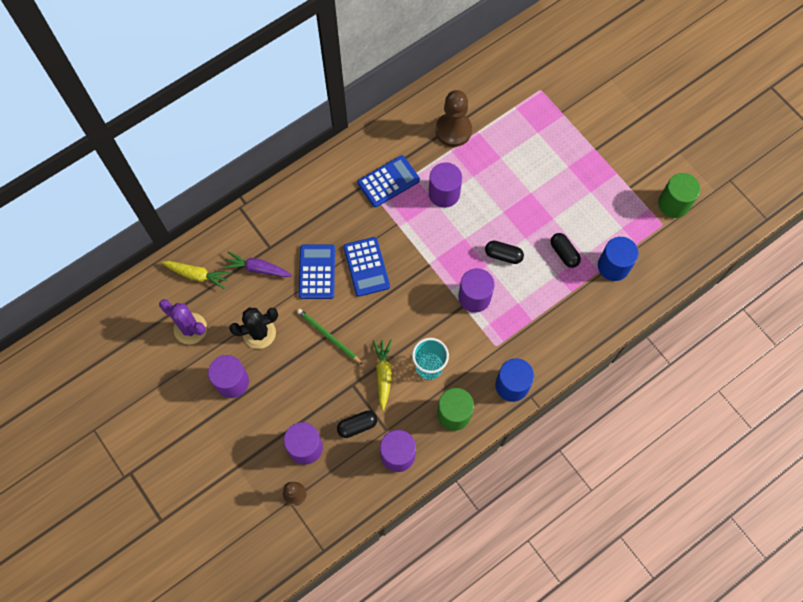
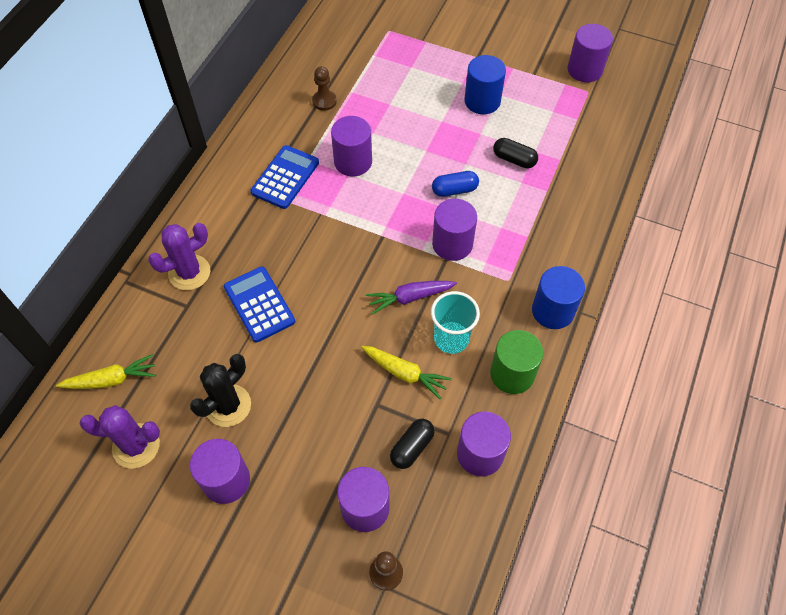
camera: 30 degrees left, 10 degrees down
purple carrot [223,251,292,277] -> purple carrot moved to [366,281,457,315]
green pencil [297,309,363,365] -> none
blue calculator [343,237,390,297] -> none
yellow carrot [373,340,392,411] -> yellow carrot turned 150 degrees clockwise [361,346,452,400]
brown pawn [435,90,472,147] -> brown pawn [312,66,337,111], size x0.56
black capsule [485,241,524,264] -> blue capsule [432,171,479,197]
blue cylinder [598,237,639,281] -> blue cylinder moved to [464,55,506,114]
green cylinder [658,173,700,218] -> purple cylinder [568,24,613,82]
none -> purple cactus [148,223,210,290]

